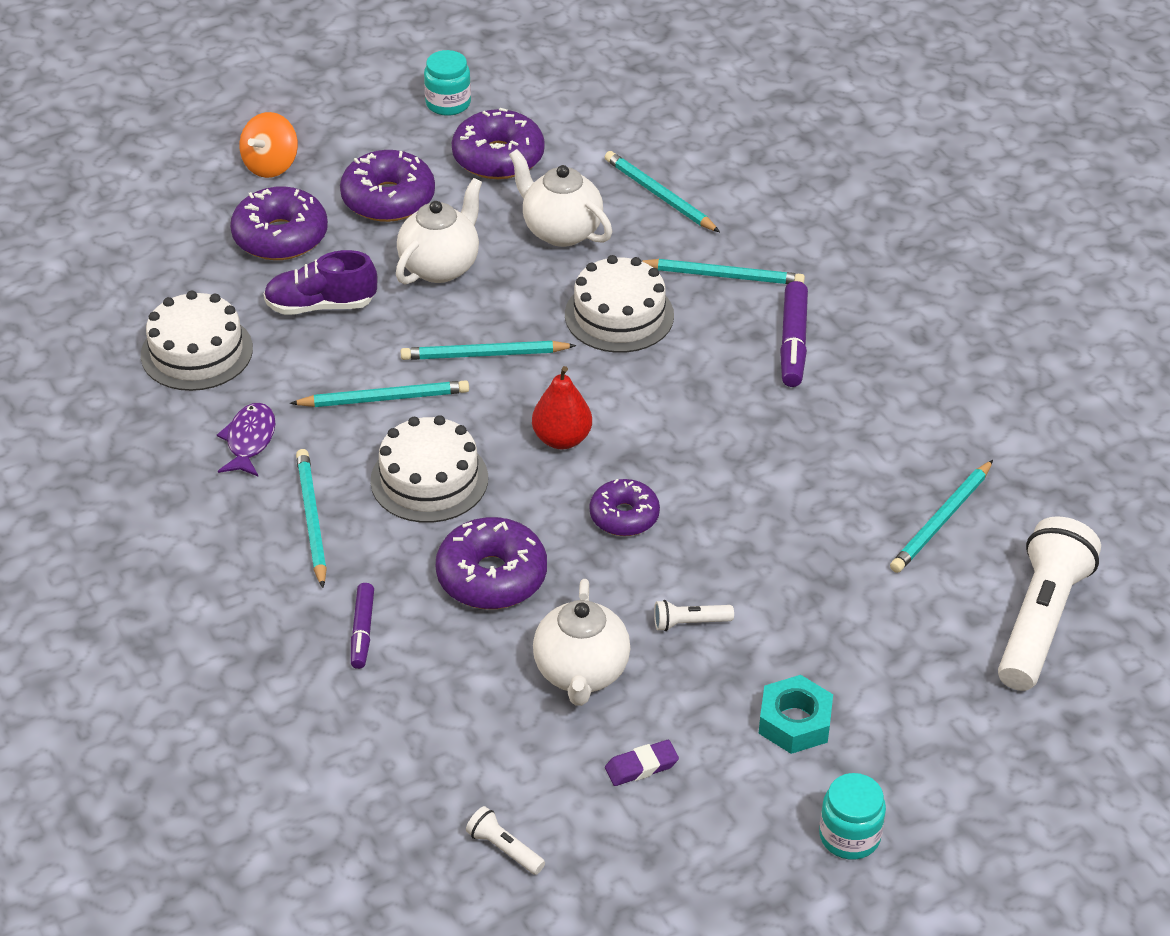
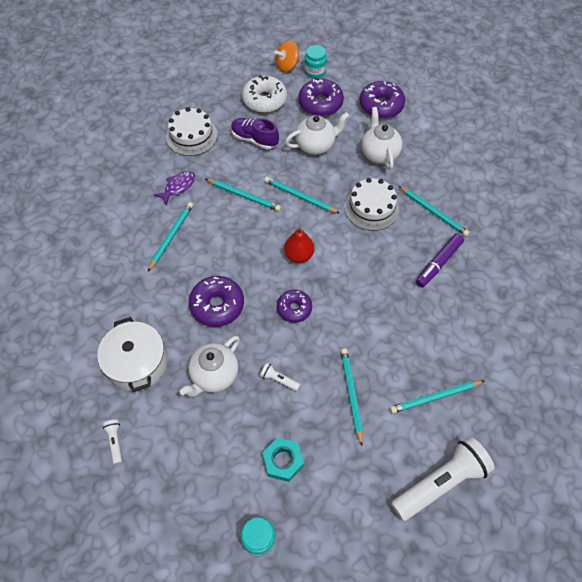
camera: 35 degrees right, 15 degrees up
purple donut [230,186,328,260] -> white donut [242,75,287,113]
purple marker [351,583,374,669] -> none
white cake [370,415,488,523] -> none
turquoise jar [424,50,471,116] -> turquoise jar moved to [304,45,327,79]
turquoise pencil [605,151,720,232] -> turquoise pencil moved to [341,348,363,446]
purple eraser [605,740,679,786] -> none
none -> white pot [97,317,167,392]

